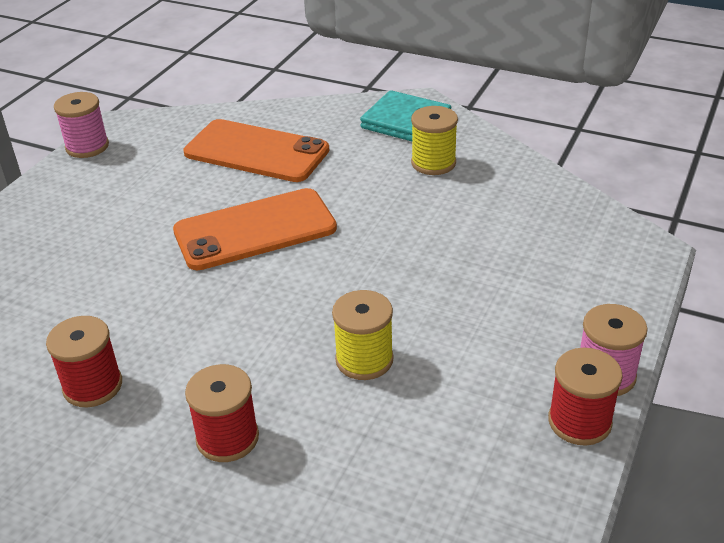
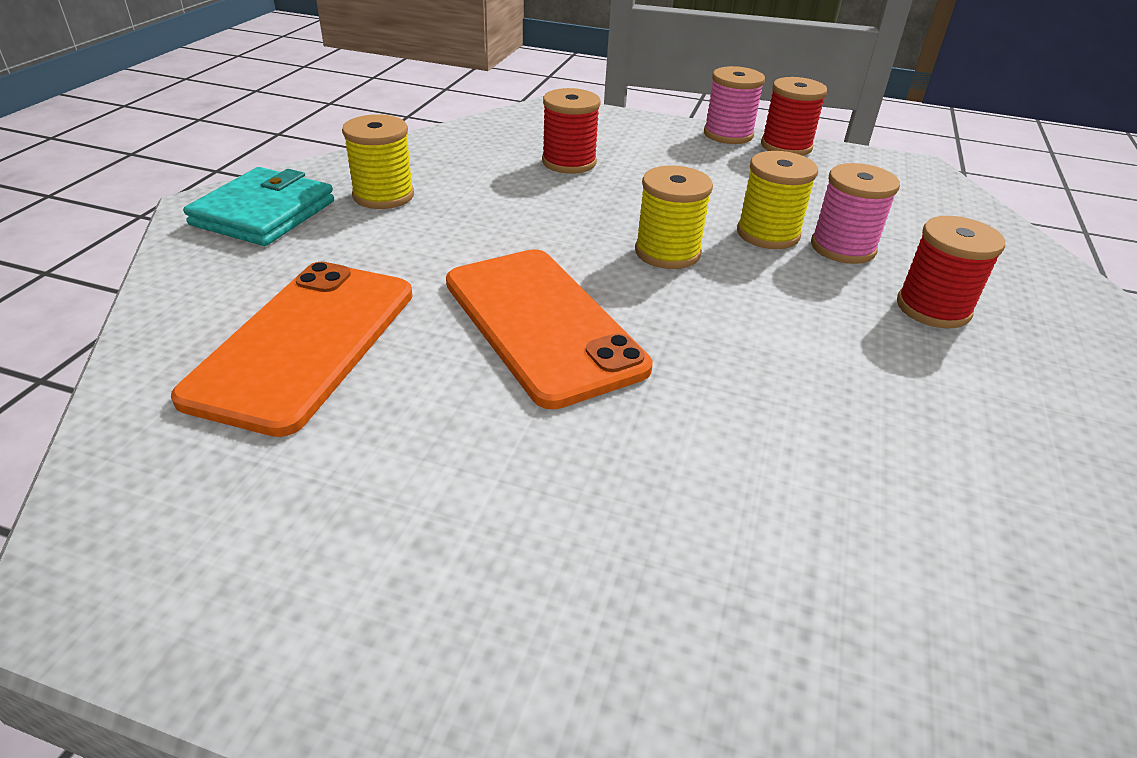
camera: 100 degrees left, 0 degrees up
red spool [46,316,122,407] -> red spool moved to [542,88,601,174]
pink spool [54,92,109,158] -> pink spool moved to [811,163,900,264]
none -> yellow spool [635,165,713,269]

